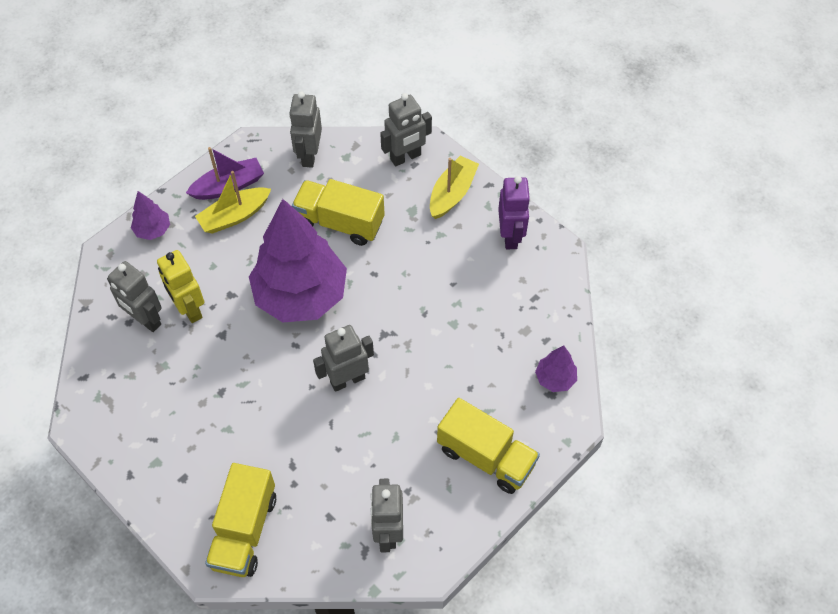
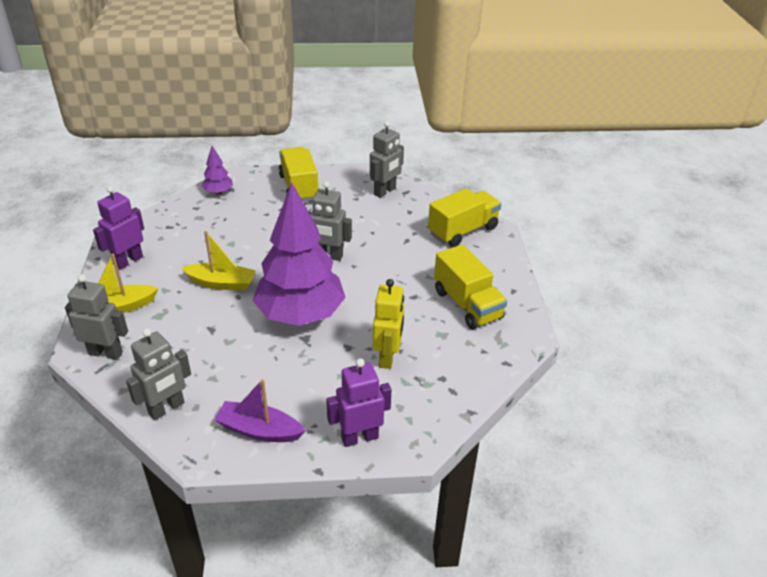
camera: 140 degrees left, 20 degrees down
grey robot [107,261,162,332] -> none
purple tree [131,191,170,240] -> purple robot [326,358,392,447]
yellow boat [195,171,271,234] -> yellow boat moved to [181,231,256,291]
yellow truck [292,179,385,246] -> yellow truck moved to [434,244,507,329]

